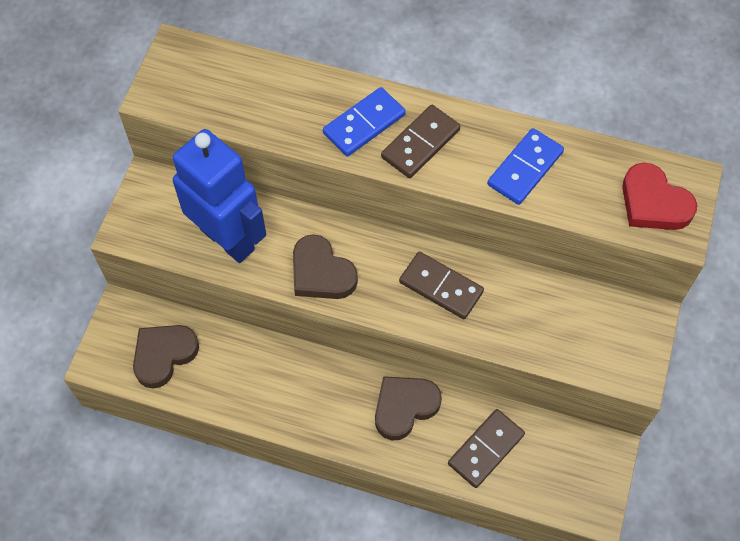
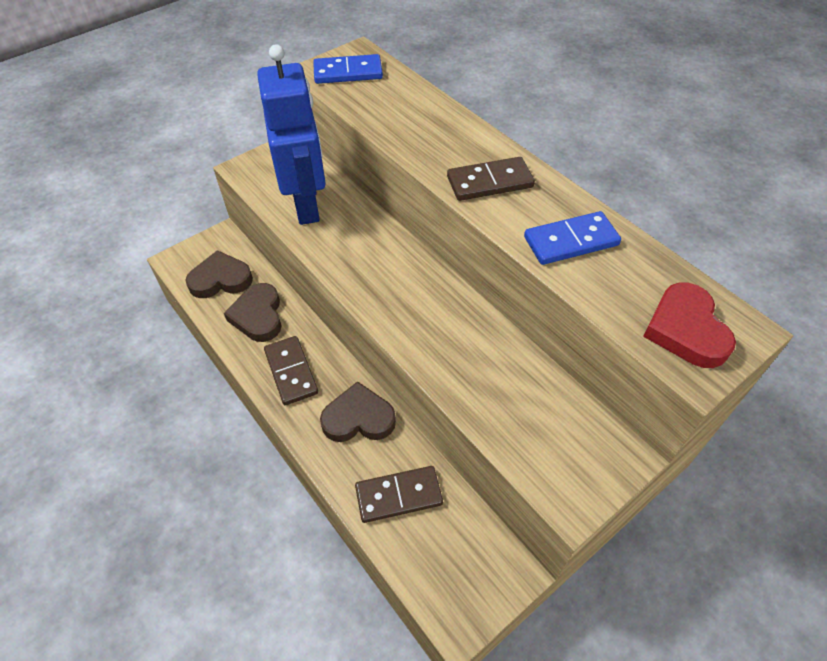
camera: 35 degrees right, 10 degrees down
brown heart [293,234,358,299] -> brown heart moved to [224,283,282,342]
blue domino [323,87,406,157] -> blue domino moved to [313,54,383,84]
brown domino [399,252,484,319] -> brown domino moved to [264,336,318,405]

